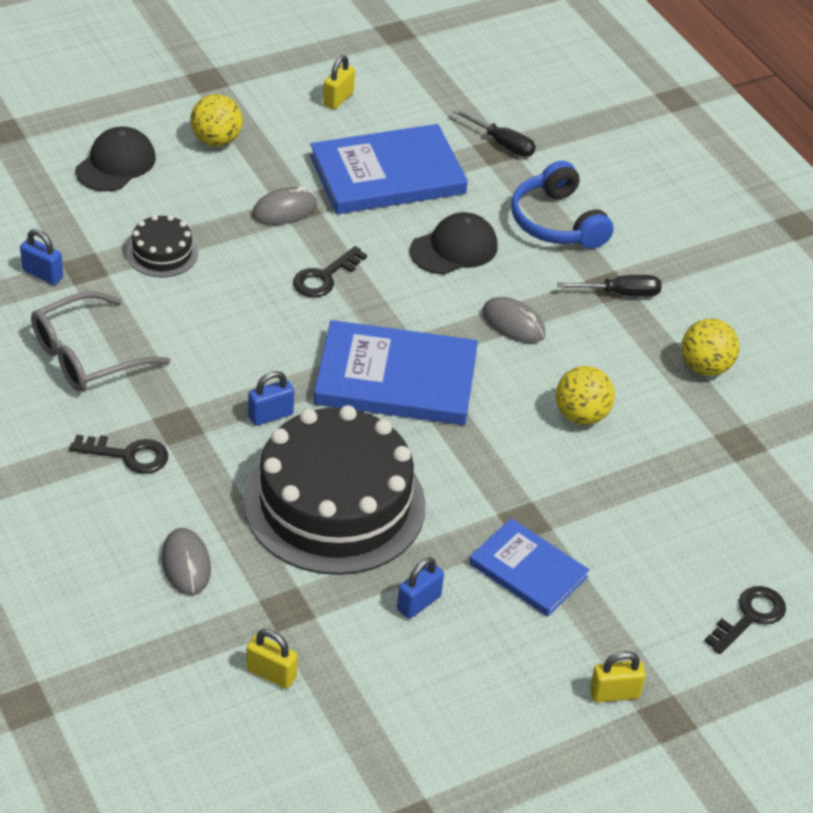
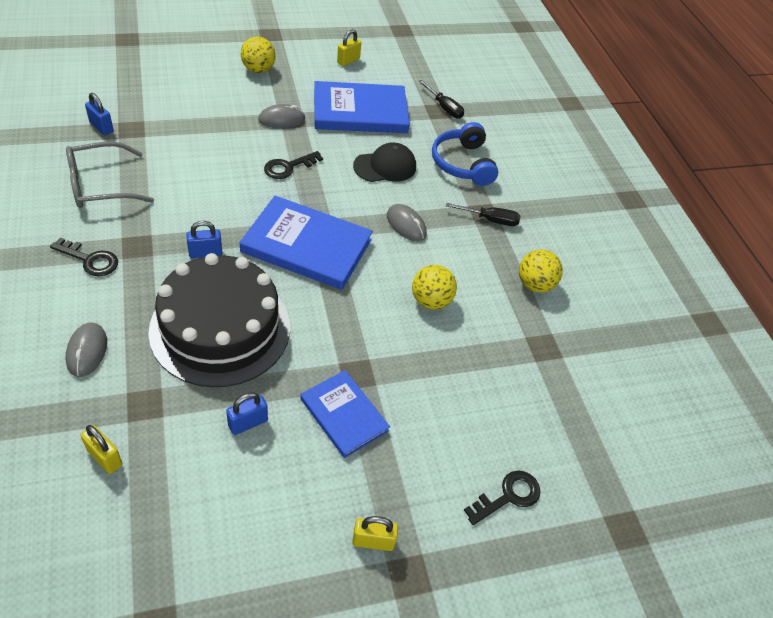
camera: 10 degrees right, 5 degrees up
black cap [76,127,156,191] -> none
black cake [126,215,198,277] -> none

